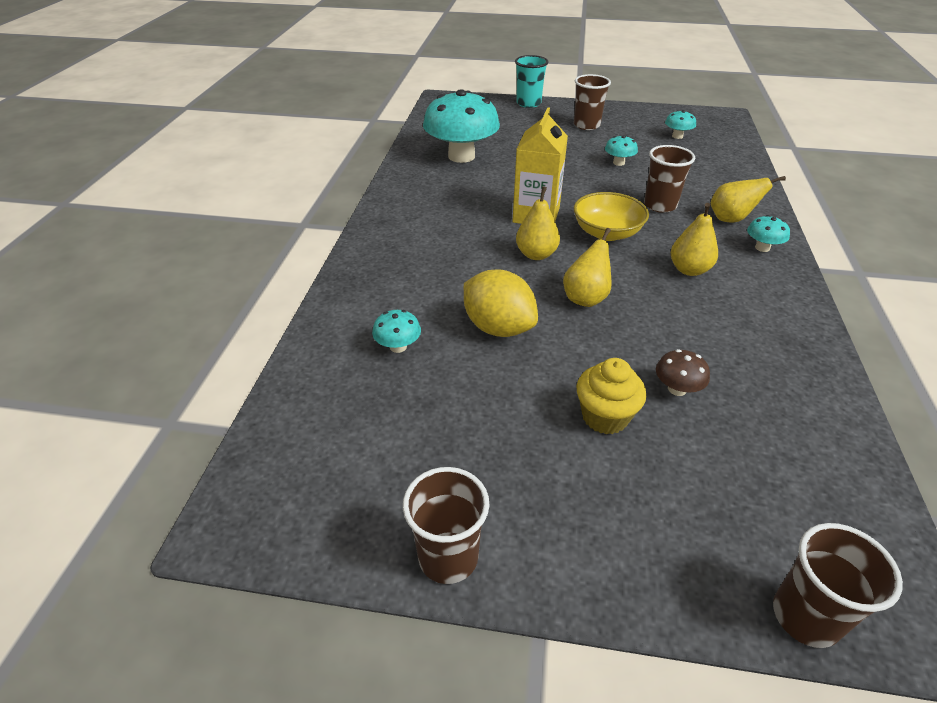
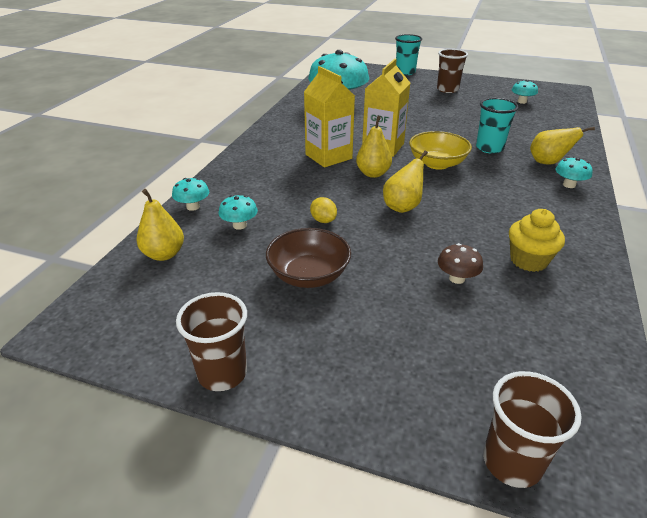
camera: 10 degrees right, 5 degrees down
yellow lemon [464,269,538,337] -> yellow lemon [310,197,337,223], size x0.48
yellow cupcake [577,358,646,435] -> yellow cupcake moved to [509,209,565,272]
turquoise mushroom [605,135,638,166] -> turquoise mushroom moved to [172,178,209,211]
brown cup [644,145,695,213] -> turquoise cup [476,98,519,154]
yellow pear [671,203,718,276] -> yellow pear moved to [136,189,184,261]
none -> brown bowl [266,228,351,288]
none -> yellow carton [304,66,355,168]

